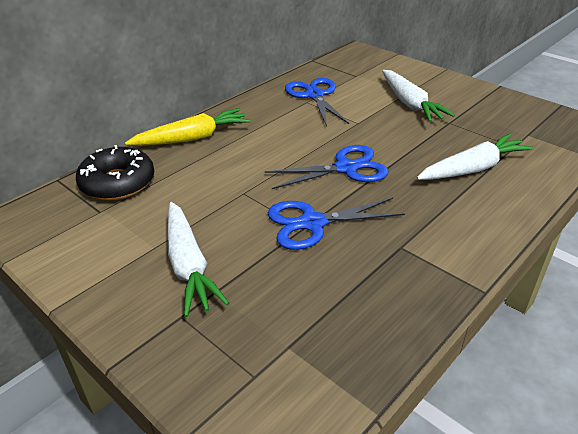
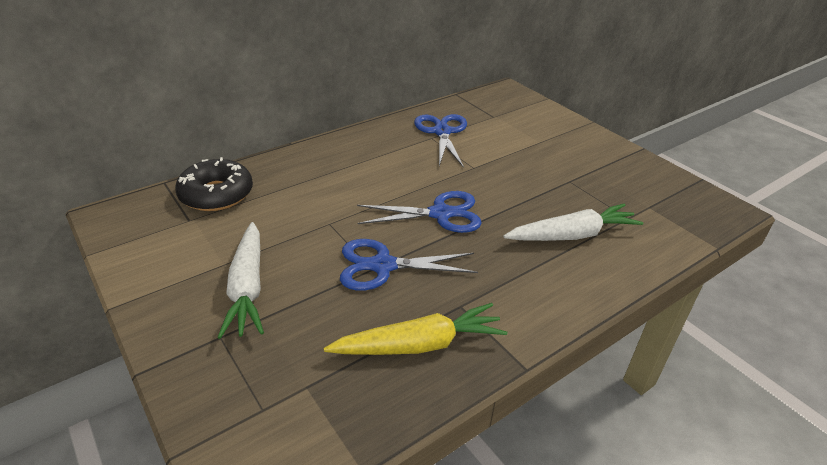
camera: 10 degrees right, 0 degrees up
yellow carrot [125,108,251,146] -> yellow carrot moved to [324,303,507,355]
white carrot [382,70,455,122] -> none

